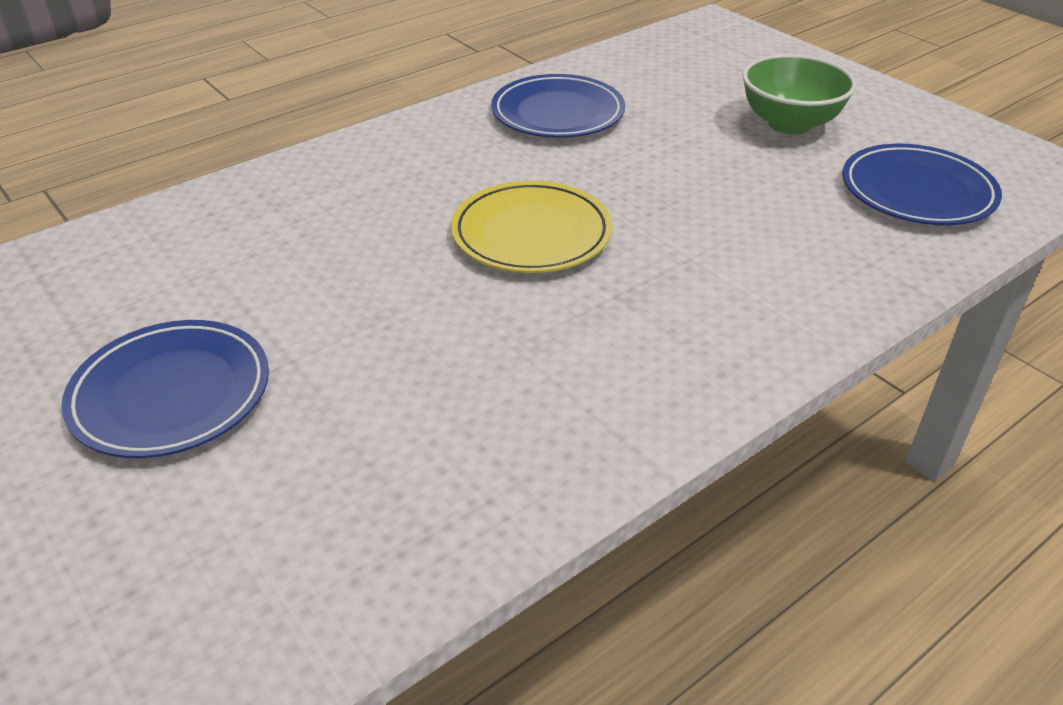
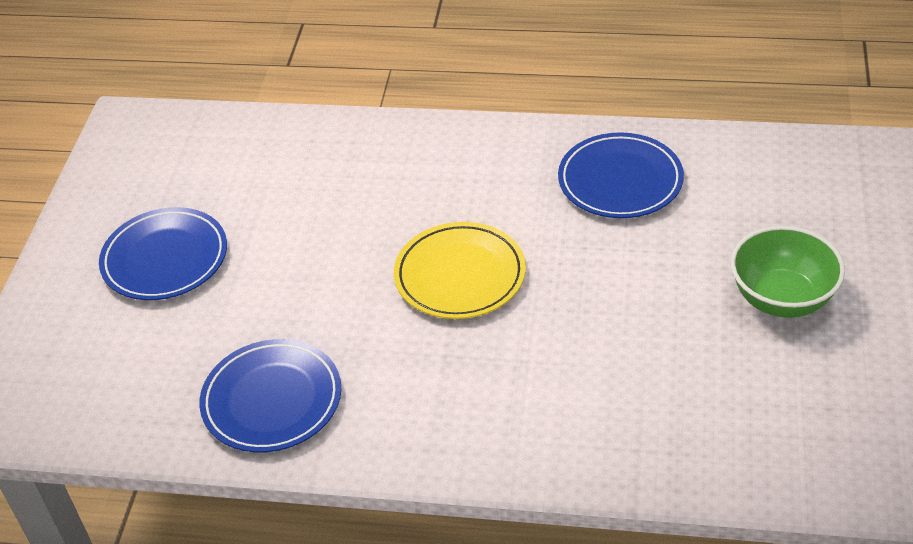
camera: 50 degrees right, 5 degrees up
blue plate [842,144,1002,225] -> blue plate moved to [199,339,341,453]

